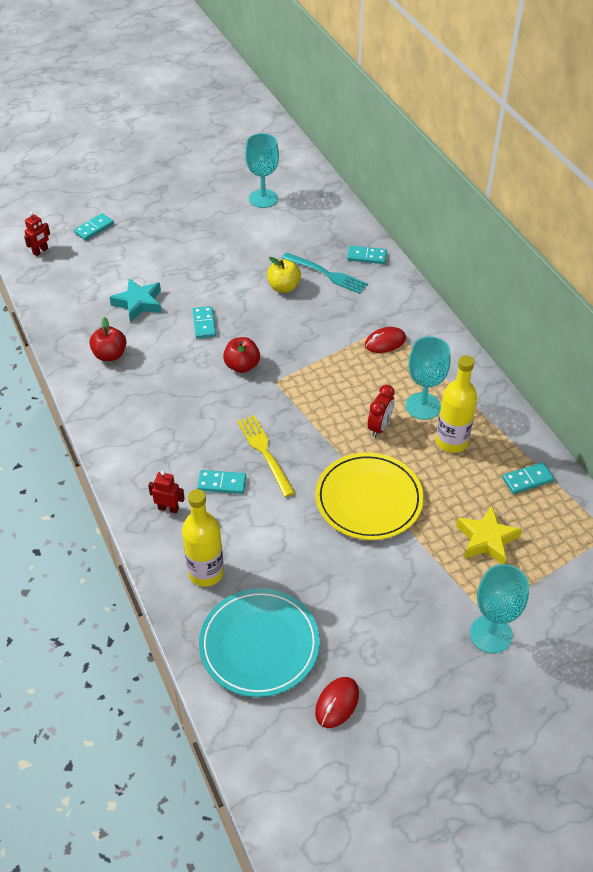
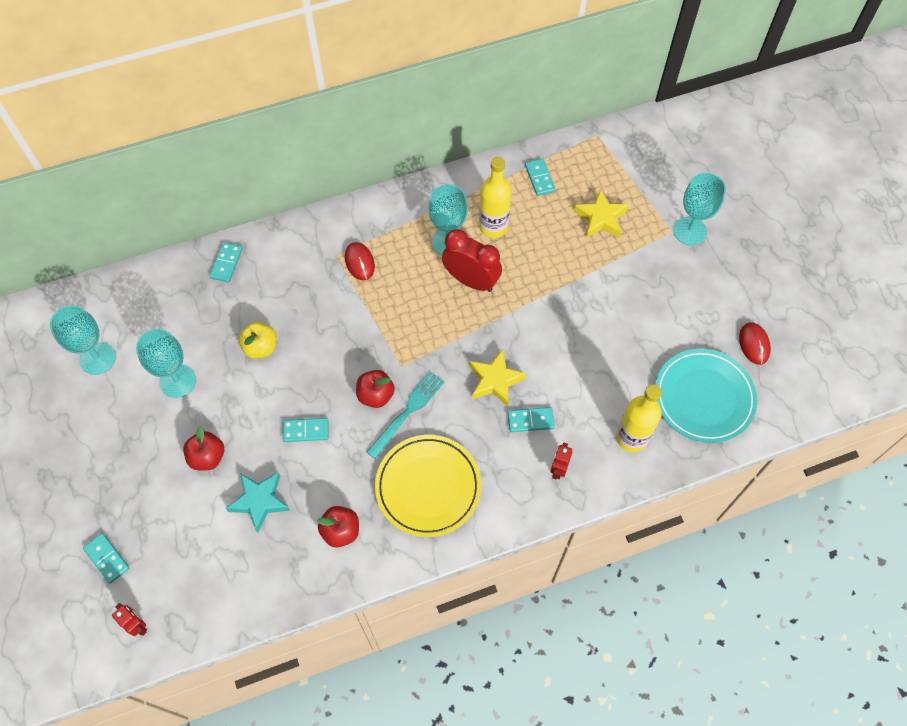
camera: 85 degrees left, 15 degrees up
turquoise domino [197,470,246,494] -> turquoise domino turned 75 degrees clockwise [508,407,555,432]
yellow fork [237,415,295,497] -> yellow star [469,349,527,407]
turquoise fork [282,252,368,294] -> turquoise fork moved to [366,372,445,459]
yellow plate [315,452,424,540] -> yellow plate moved to [375,435,481,537]
red mouse [315,677,359,728] -> red mouse turned 45 degrees clockwise [739,322,771,365]
red clock [368,385,395,438] -> red clock [442,229,502,292], size x1.59
none -> turquoise goblet [136,329,196,398]
none -> red apple [183,426,224,470]

